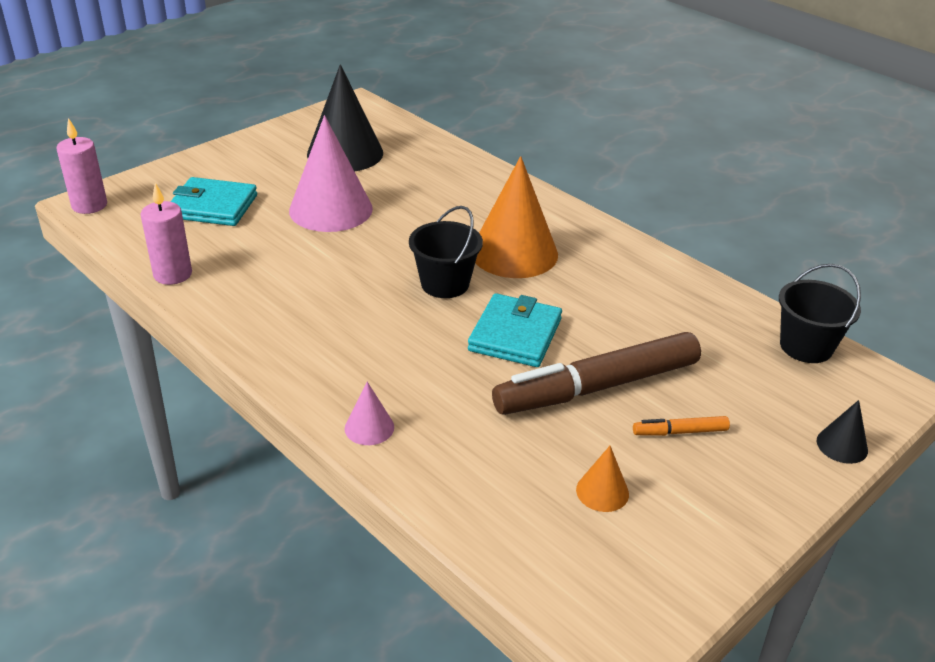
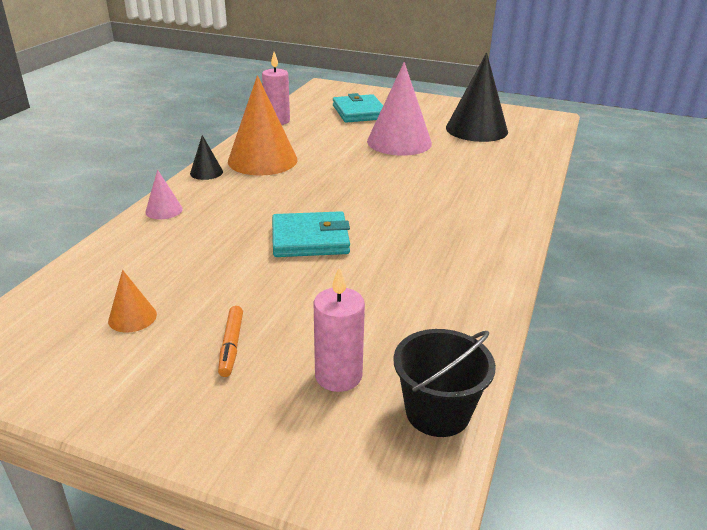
camera: 65 degrees right, 5 degrees down
pink candle [56,118,107,214] -> pink candle moved to [314,266,365,392]
black bucket [409,206,483,298] -> none
orange cone [475,156,558,278] -> orange cone moved to [228,75,297,176]
brown marker [492,332,701,415] -> none
orange marker [633,416,730,436] -> orange marker turned 150 degrees counterclockwise [218,306,243,377]
black cone [817,400,868,464] -> black cone moved to [190,135,223,180]

